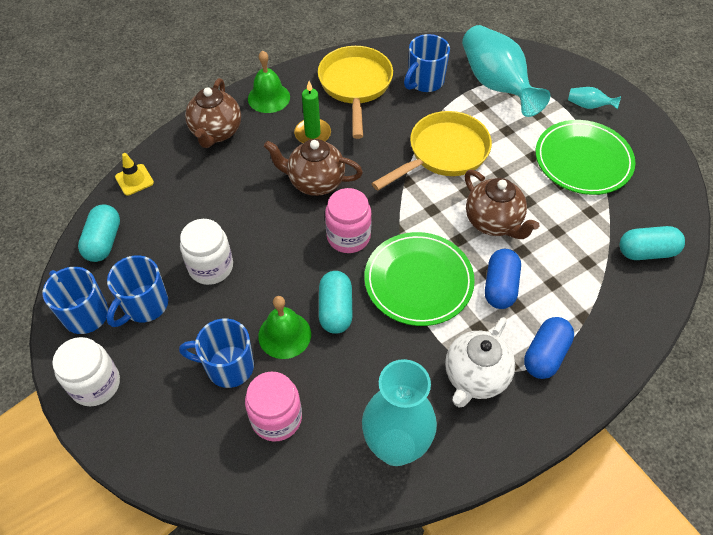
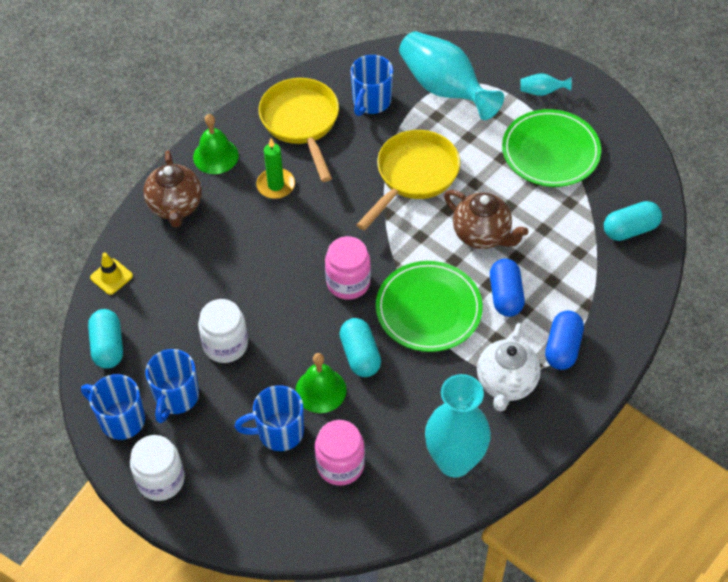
camera: 15 degrees left, 0 degrees up
brown teapot [264,139,363,196] -> none

